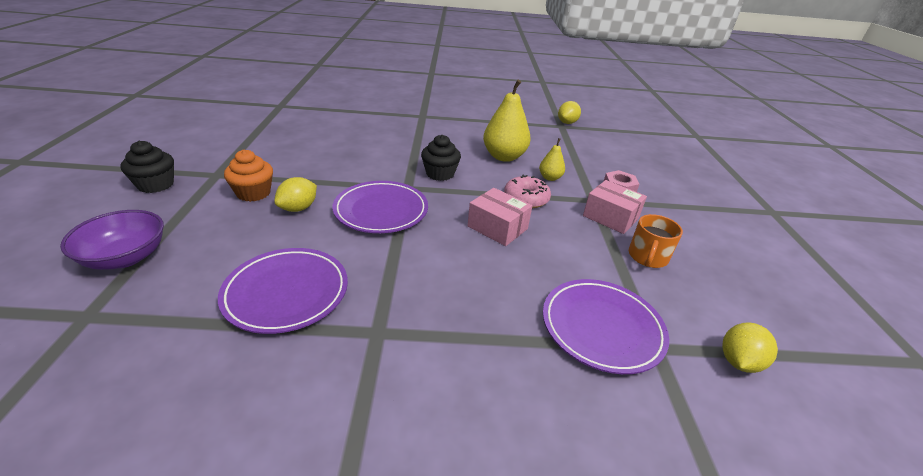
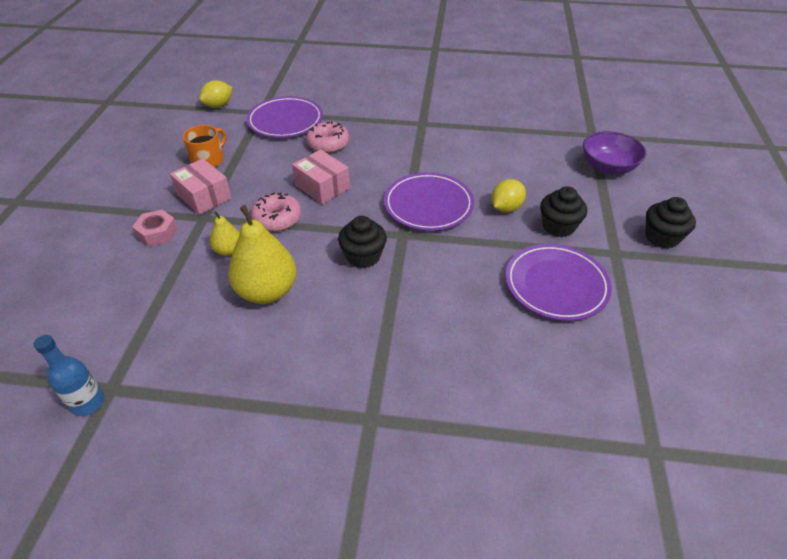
camera: 170 degrees left, 10 degrees up
purple plate [218,248,348,334] -> purple plate moved to [505,244,612,321]
orange cupcake [224,150,273,202] -> black cupcake [540,186,587,237]
yellow lemon [558,101,581,124] -> blue bottle [33,335,104,416]
none -> pink donut [306,121,349,153]

